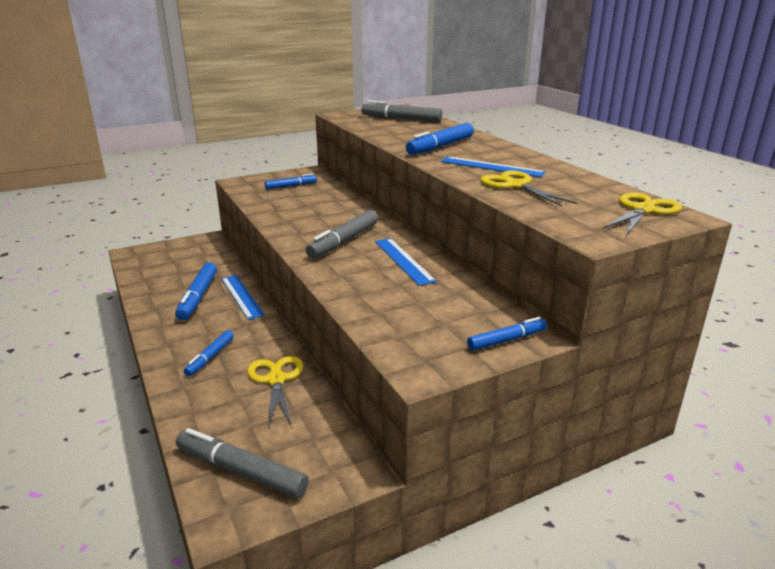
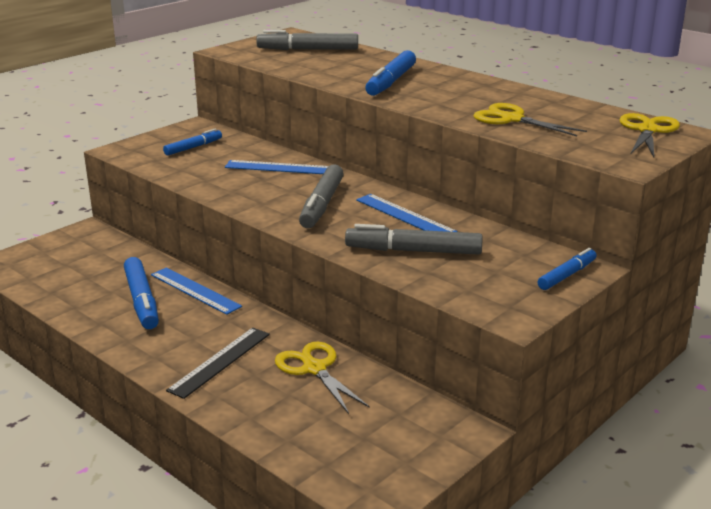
camera: 20 degrees left, 0 degrees up
grey marker [176,428,309,498] -> grey marker moved to [345,224,483,255]
blue marker [184,330,234,376] -> black ruler [166,328,270,399]
blue ruler [441,157,546,177] -> blue ruler moved to [225,160,328,174]

